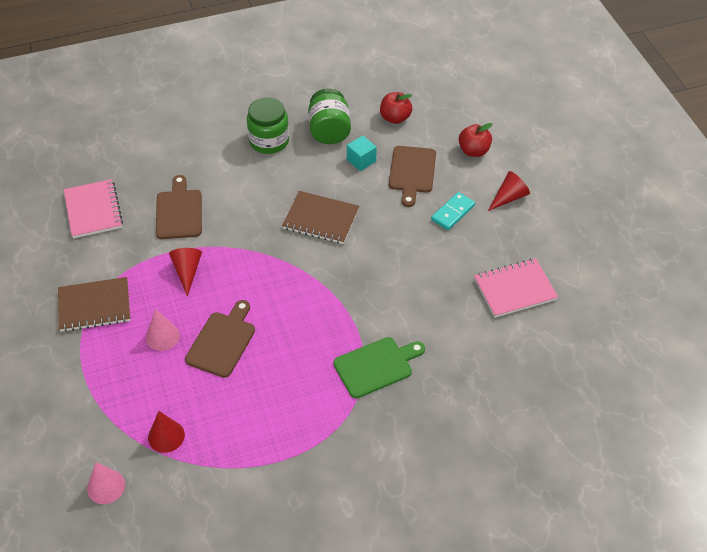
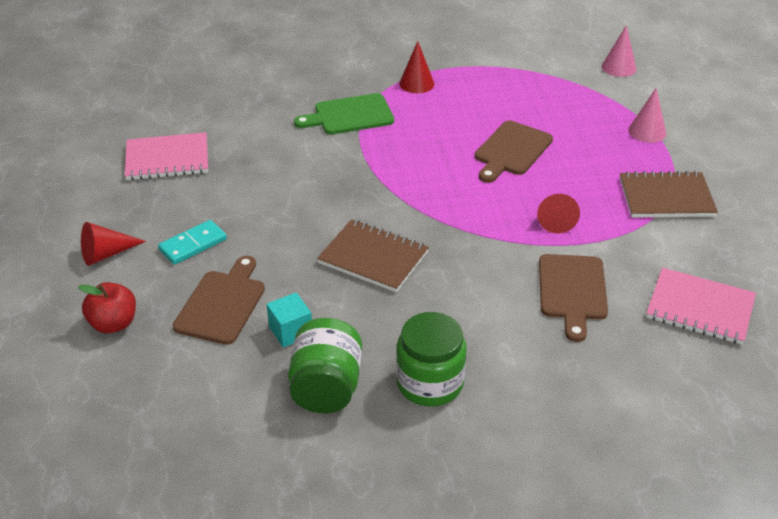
camera: 170 degrees left, 10 degrees down
pink notebook [64,179,123,238] -> pink notebook turned 60 degrees counterclockwise [646,268,756,345]
pink cone [146,309,180,351] -> pink cone moved to [628,88,666,143]
red cone [148,411,185,453] -> red cone moved to [399,41,434,93]
red apple [380,92,412,124] -> none

